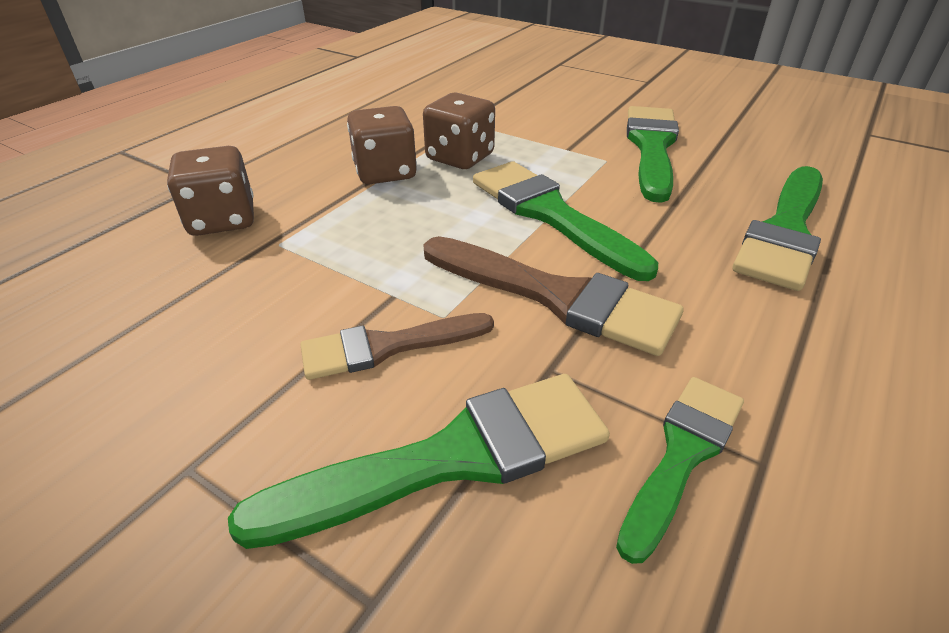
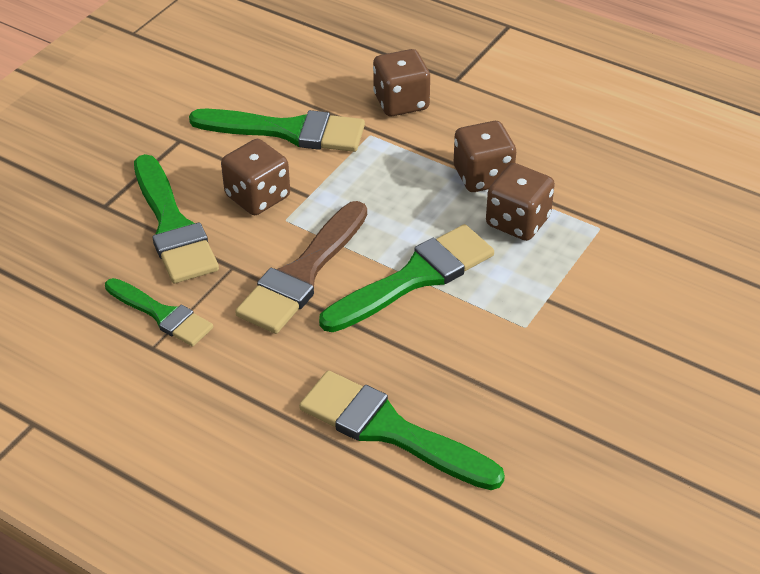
camera: 90 degrees right, 5 degrees up
brown brush [300,313,494,380] -> brown dice [221,139,290,215]
green brush [627,106,679,203] -> green brush moved to [189,109,365,152]

